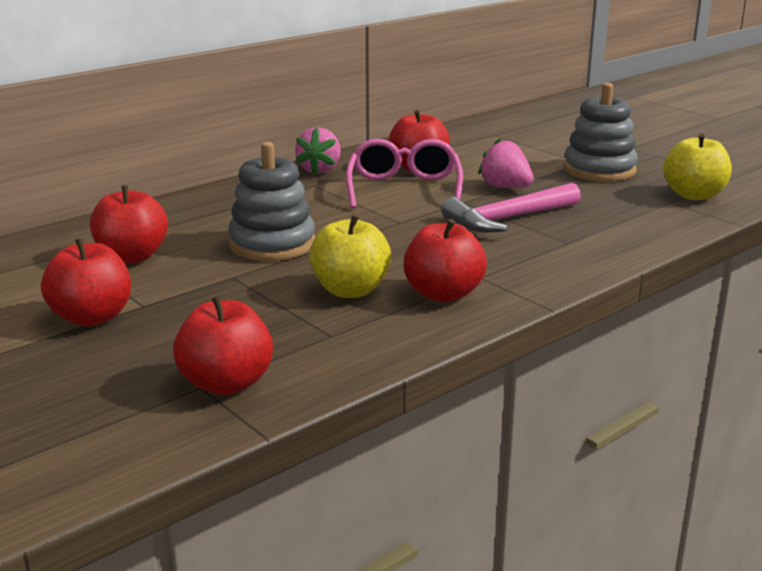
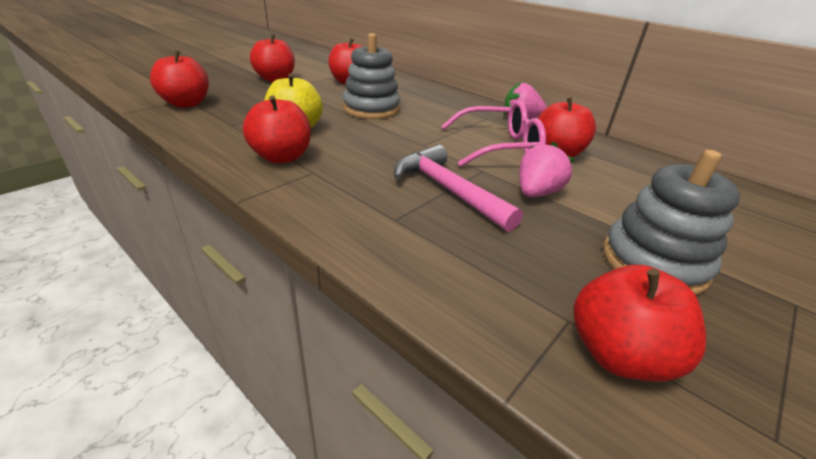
camera: 80 degrees right, 10 degrees up
yellow apple [663,134,732,200] -> red apple [573,265,706,381]

